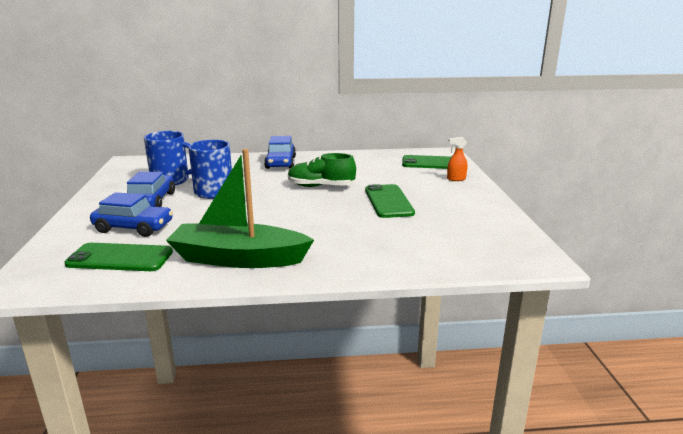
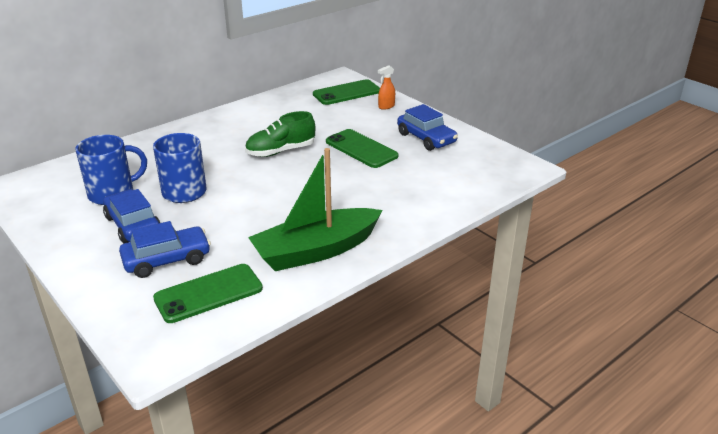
camera: 35 degrees left, 10 degrees up
blue car [264,136,296,169] -> blue car moved to [397,104,458,151]

